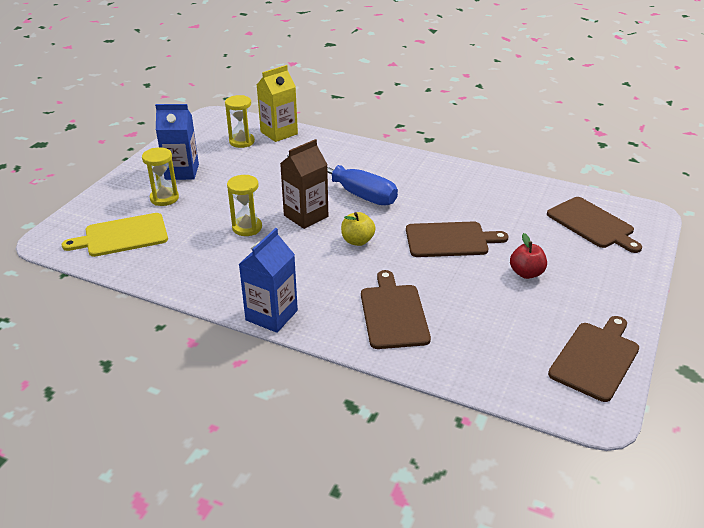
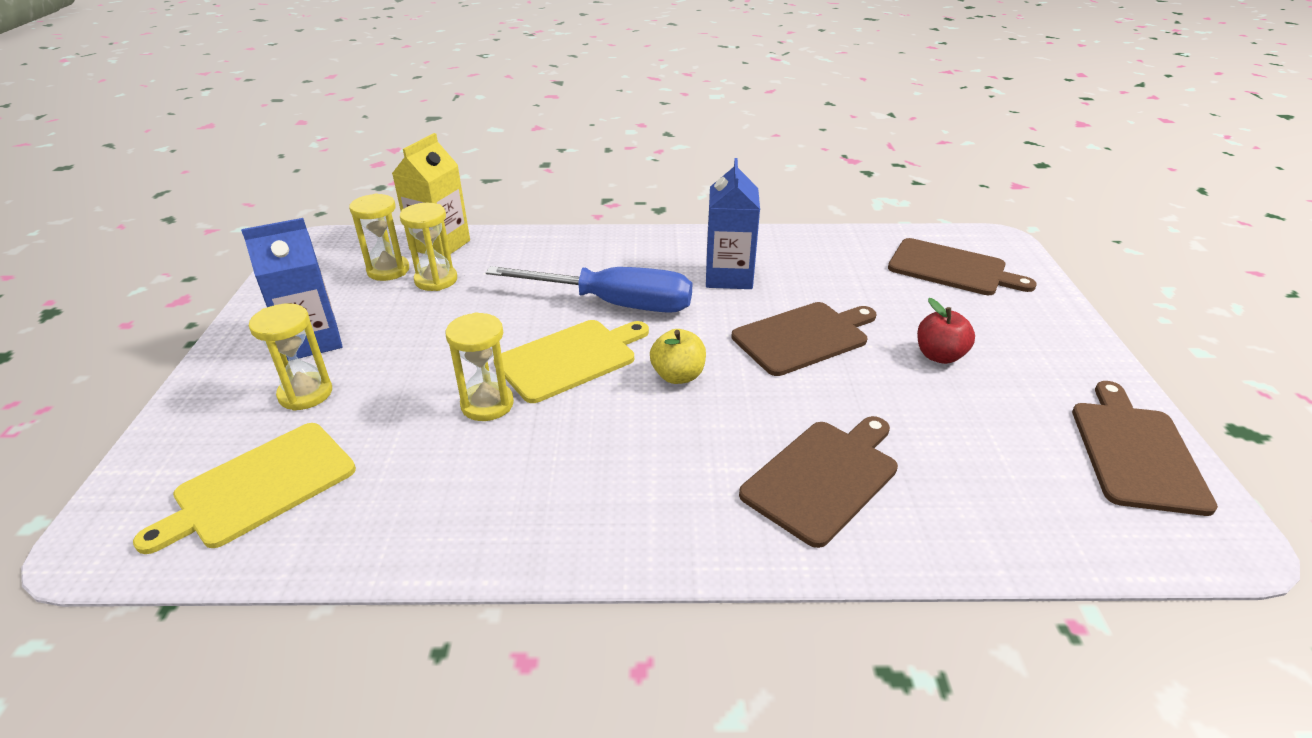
camera: 25 degrees left, 0 degrees up
blue carton [239,228,298,333] -> blue carton moved to [706,158,760,289]
brown carton [280,139,328,229] -> yellow cutting board [494,320,649,403]
brown cutting board [361,270,431,349] -> brown cutting board turned 75 degrees clockwise [739,416,898,548]
none -> yellow hourglass [400,203,457,291]

